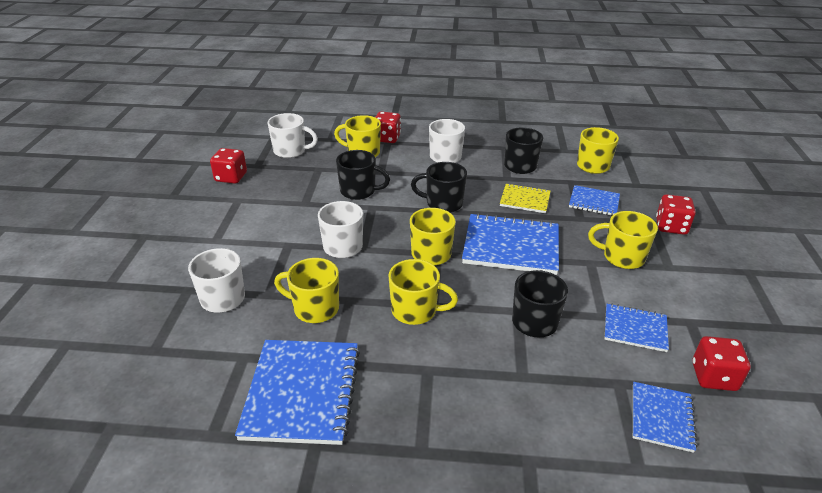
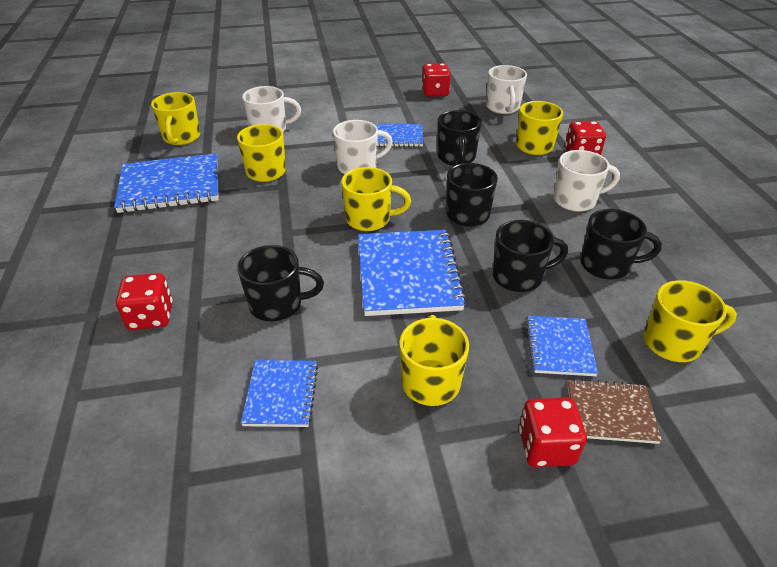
camera: 75 degrees right, 5 degrees up
yellow mug [388,259,458,325] -> yellow mug moved to [151,92,200,145]
yellow notebook [500,183,550,213] -> black mug [493,220,568,292]
blue notebook [633,382,698,453] -> blue notebook moved to [376,124,423,147]
red dice [692,336,751,391] -> red dice moved to [116,273,173,330]
none -> brown notebook [567,379,662,444]

